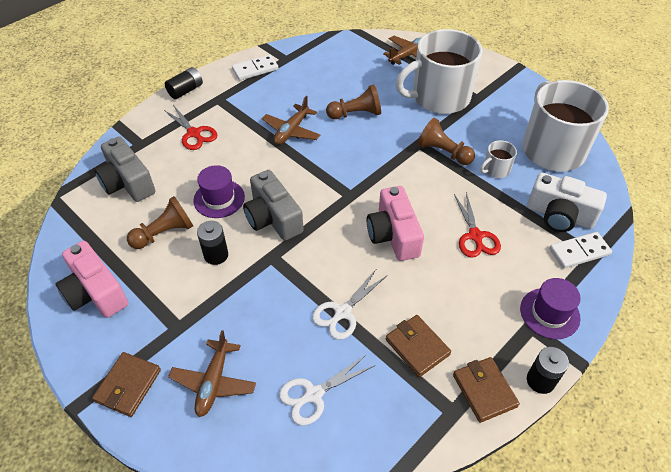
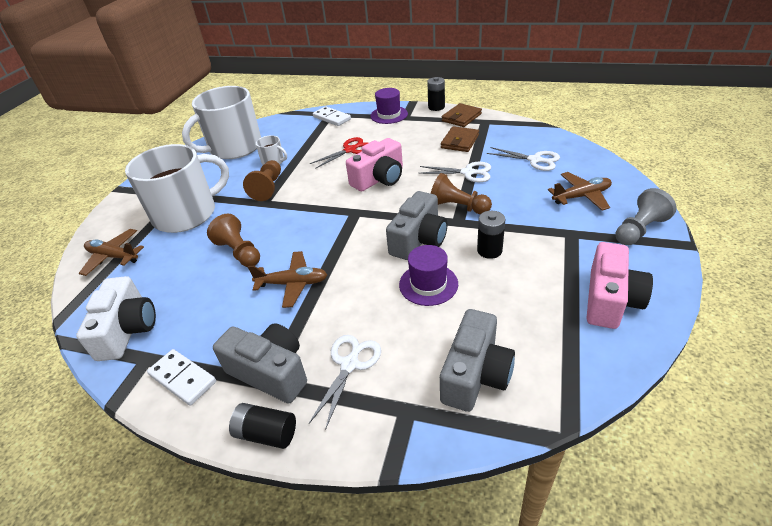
camera: 115 degrees left, 10 degrees down
brown wallet [92,352,161,417] -> grey pawn [616,188,677,245]
brown pawn [127,196,193,249] -> brown pawn moved to [431,173,492,214]
red scissors [164,105,217,150] -> white scissors [309,335,381,430]
white mug [395,29,482,114] -> white mug turned 75 degrees counterclockwise [125,144,229,233]
white camera [527,173,607,232] -> white camera moved to [76,276,156,361]
none -> grey camera [213,323,307,403]

